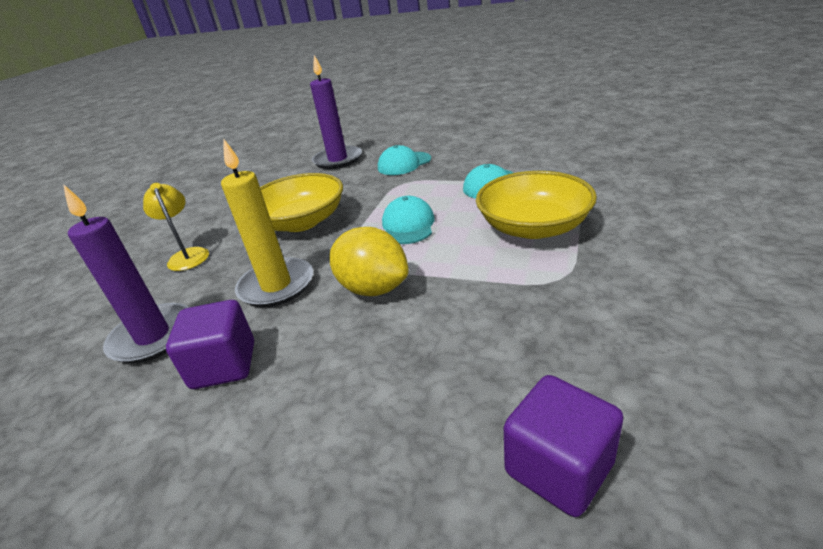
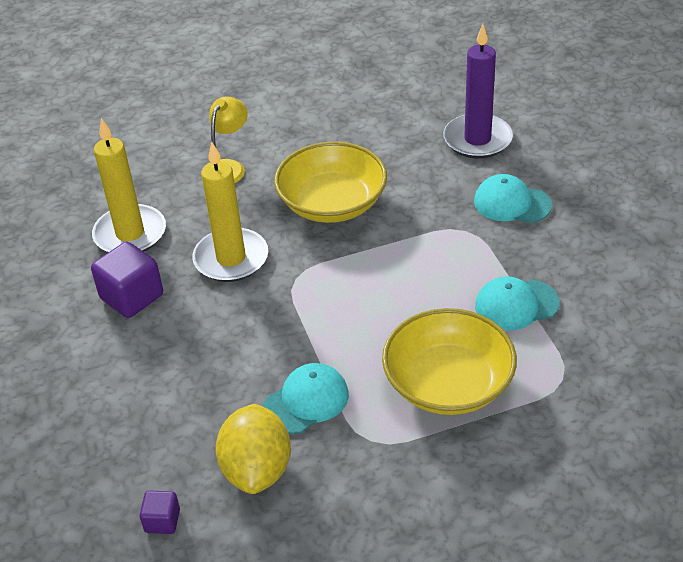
camera: 50 degrees right, 10 degrees up
purple candle [63,184,190,364] -> yellow candle [92,118,166,252]
yellow lemon [329,227,409,296] -> yellow lemon moved to [215,404,291,494]
turquoise cap [382,196,435,244] -> turquoise cap moved to [263,363,349,434]
purple cube [504,375,623,517] -> purple cube [140,490,180,534], size x0.54

